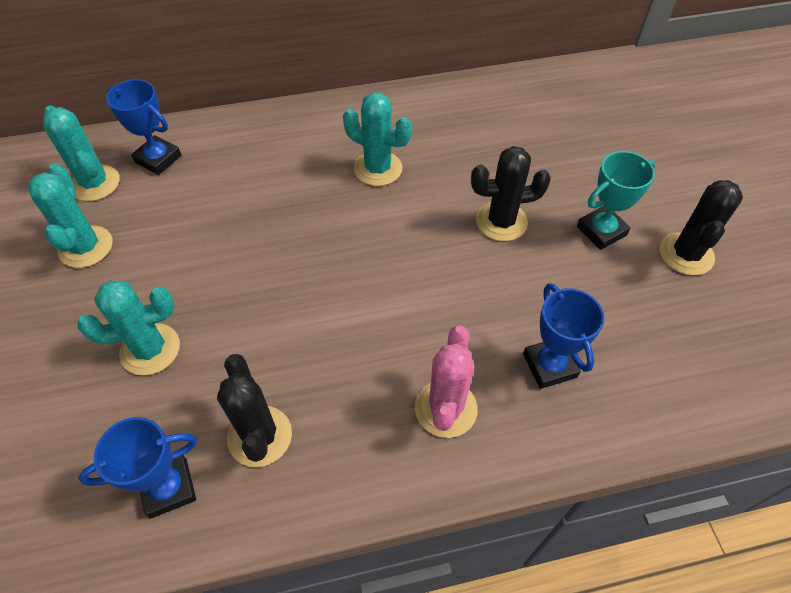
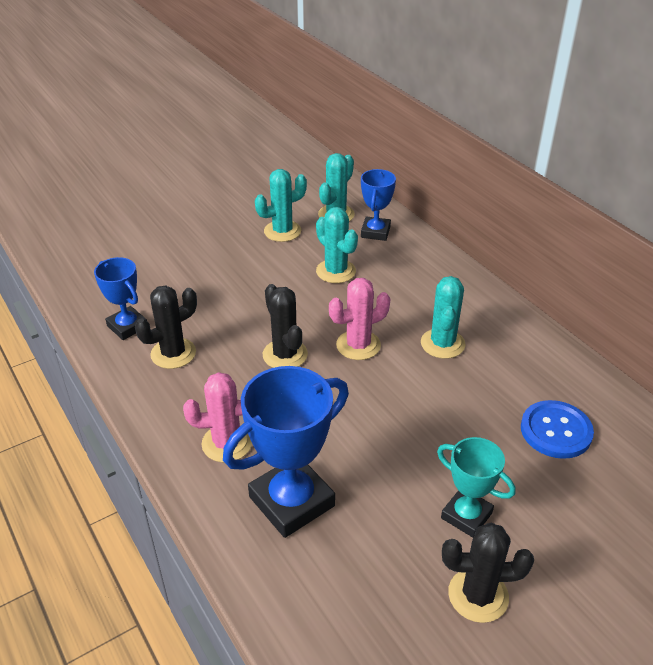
camera: 70 degrees right, 15 degrees down
turquoise cactus [78,280,180,375] -> turquoise cactus moved to [316,207,358,283]
black cactus [471,146,551,241] -> black cactus moved to [263,284,308,368]
blue trophy [523,283,604,389] -> blue trophy [223,366,349,538], size x1.67
none -> pink cactus [329,278,391,360]
none -> blue button [521,400,594,459]

